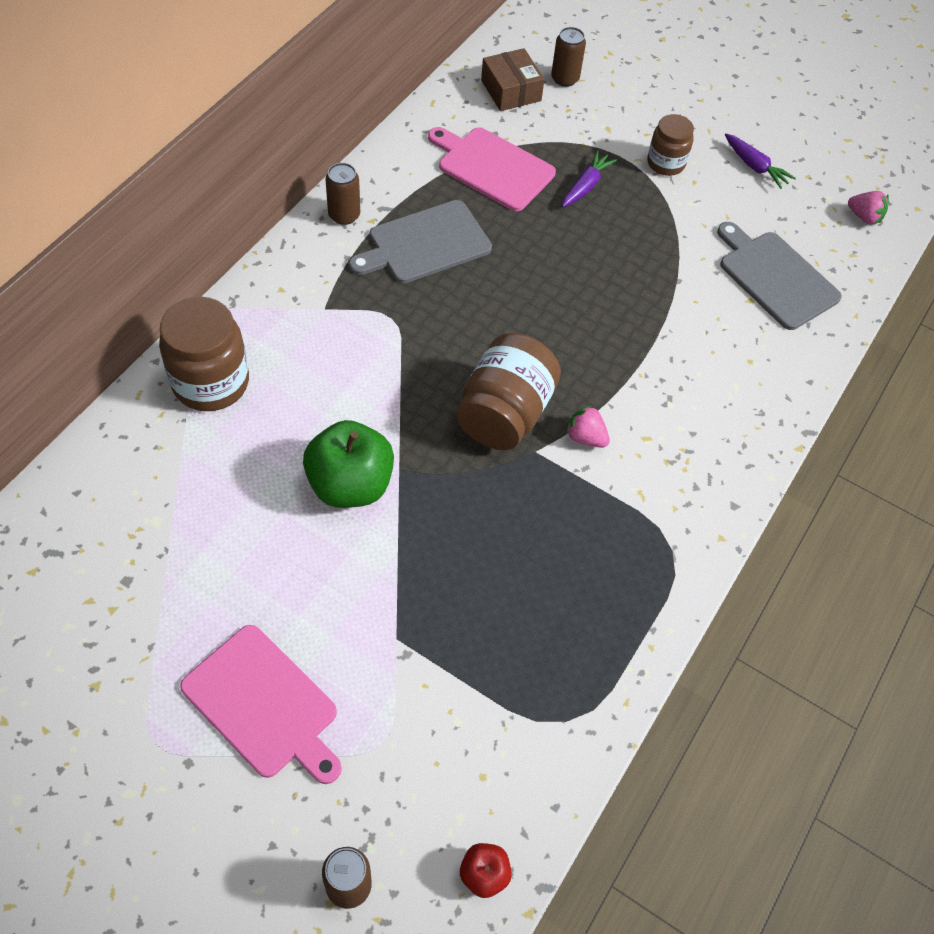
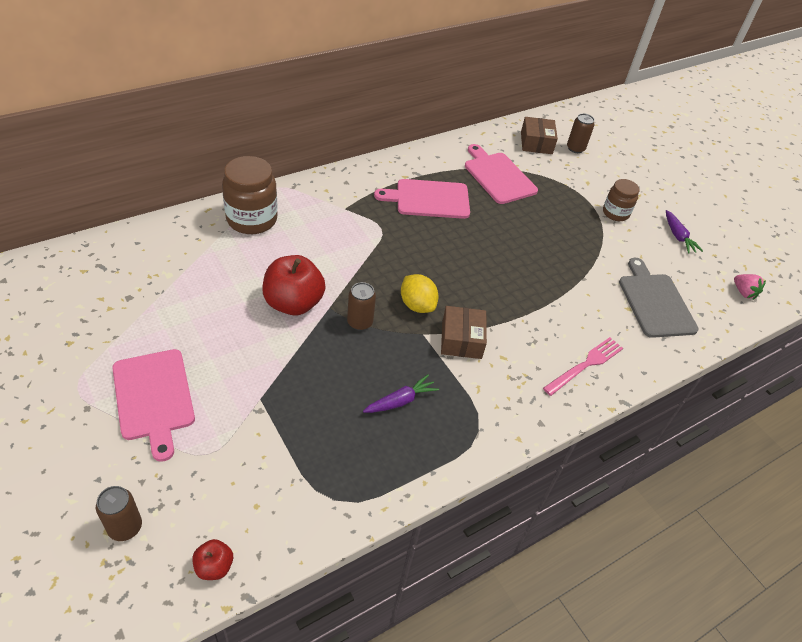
camera: 25 degrees right, 10 degrees down
green apple [303,420,394,508] -> red apple [262,255,326,315]
brown can [325,163,360,225] -> brown can moved to [347,282,376,331]
grey cutting board [349,200,492,283] -> pink cutting board [374,179,470,219]
brown jar [456,333,561,450] -> yellow lemon [401,274,439,313]
purple carrot [562,150,617,207] -> purple carrot moved to [363,375,439,413]
pink strawberry [565,404,610,448] -> brown box [441,306,487,359]
none -> pink fork [543,337,623,396]

